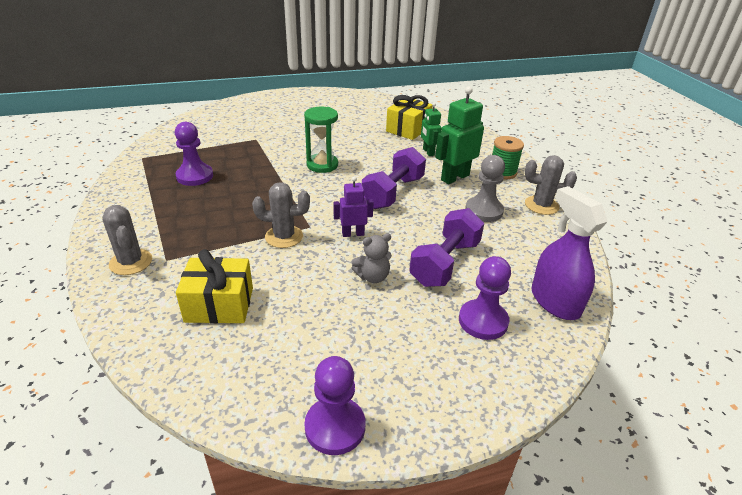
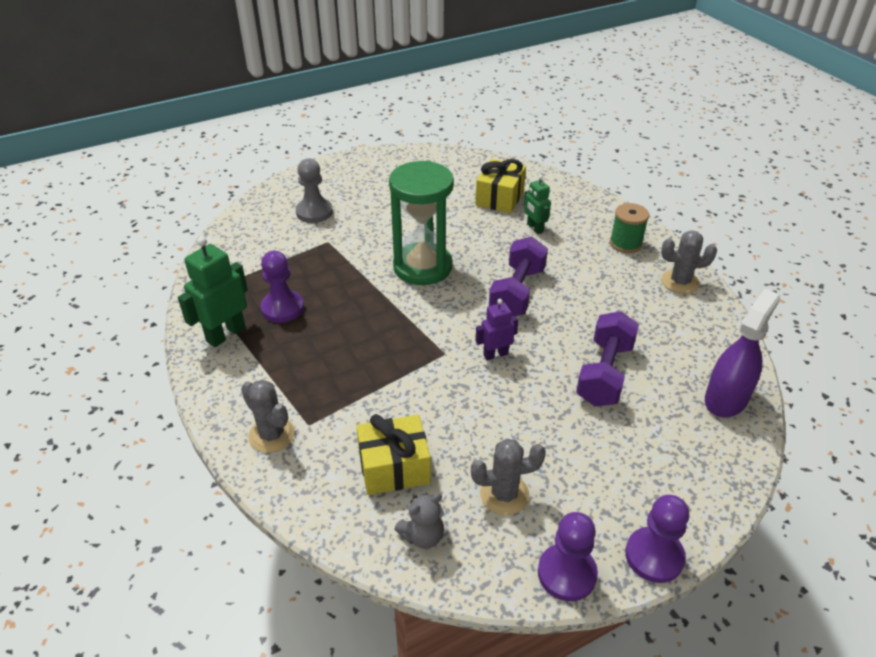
camera: 10 degrees left, 5 degrees up
grey cactus [252,182,310,248] -> grey cactus moved to [471,439,546,515]
green hourglass [304,107,338,173] -> green hourglass [389,161,454,285], size x1.59
grey teddy bear [352,233,392,283] -> grey teddy bear moved to [394,493,444,549]
green robot [435,86,484,184] -> green robot moved to [178,237,248,347]
purple pawn [459,256,511,340] -> purple pawn moved to [625,495,689,583]
grey pawn [465,155,505,222] -> grey pawn moved to [296,158,333,223]
purple spray bottle [532,186,608,320] -> purple spray bottle turned 75 degrees clockwise [705,289,780,418]

